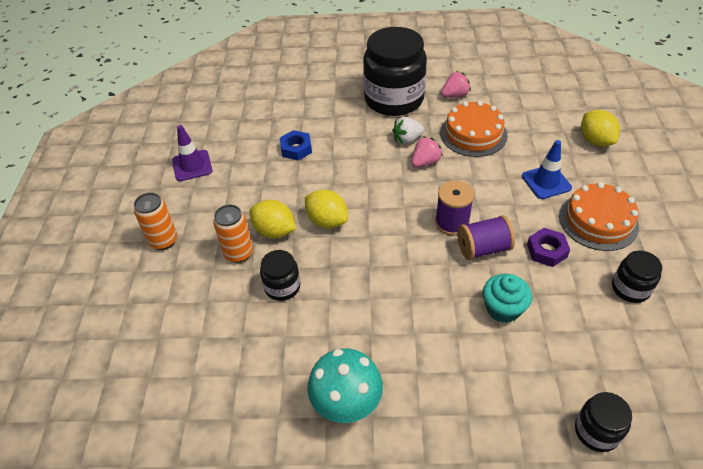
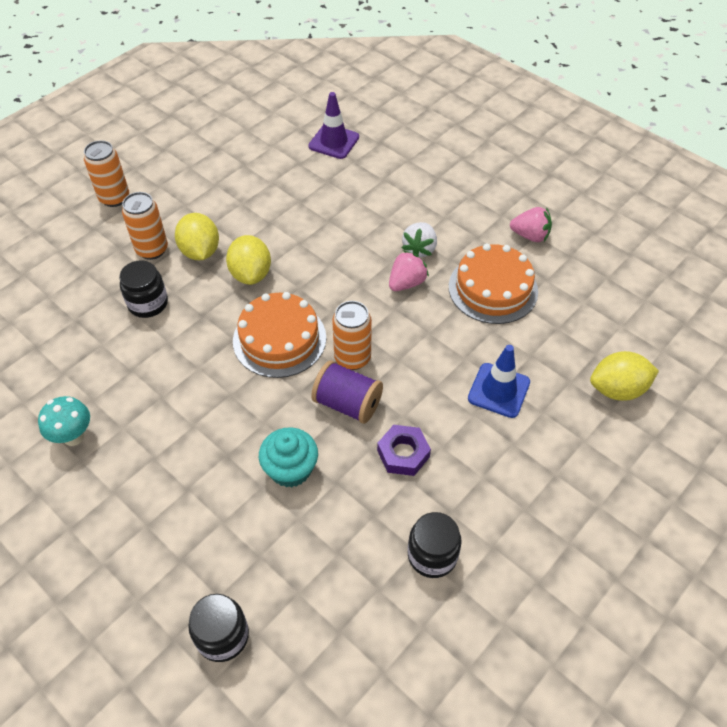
camera: 40 degrees right, 5 degrees up
purple traffic cone [172,125,212,181] -> purple traffic cone moved to [308,92,359,159]
blue nut [280,130,312,160] -> none
turquoise mushroom [307,349,383,423] -> turquoise mushroom [38,396,90,446], size x0.63
black jar [363,27,427,116] -> none
white strawberry [392,117,424,145] -> white strawberry turned 90 degrees counterclockwise [402,222,437,257]
pink strawberry [411,136,443,167] -> pink strawberry turned 45 degrees counterclockwise [389,250,429,291]
purple spool [435,180,474,236] -> orange can [332,301,372,370]
orange cake [559,182,639,251] -> orange cake moved to [233,292,326,378]
yellow lemon [581,110,620,147] -> yellow lemon turned 60 degrees clockwise [590,351,659,401]

